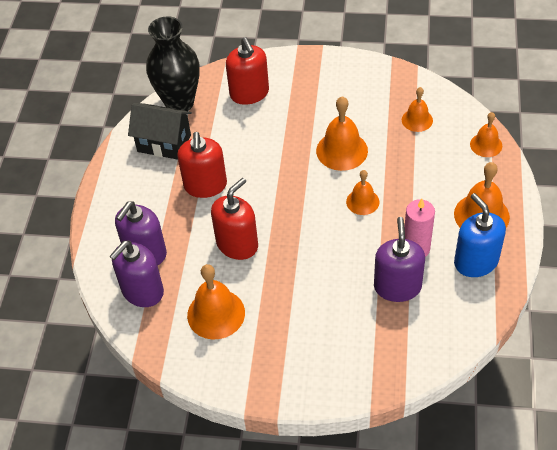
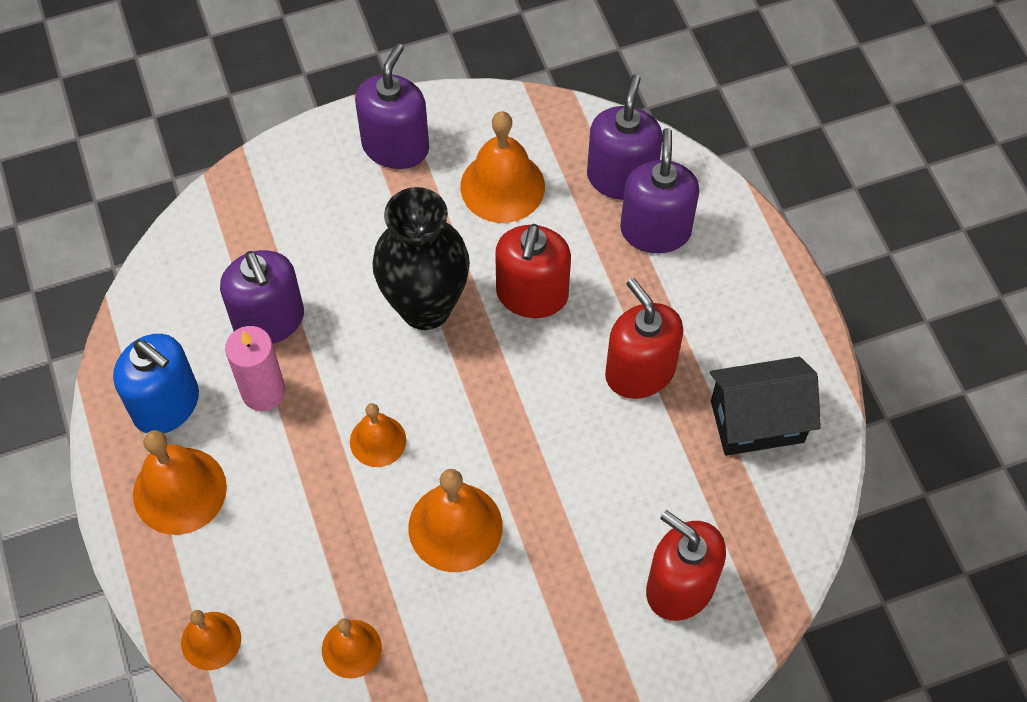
camera: 150 degrees right, 10 degrees up
black vase [146,16,200,111] -> black vase moved to [372,187,470,330]
none -> purple soap dispenser [355,43,429,169]

